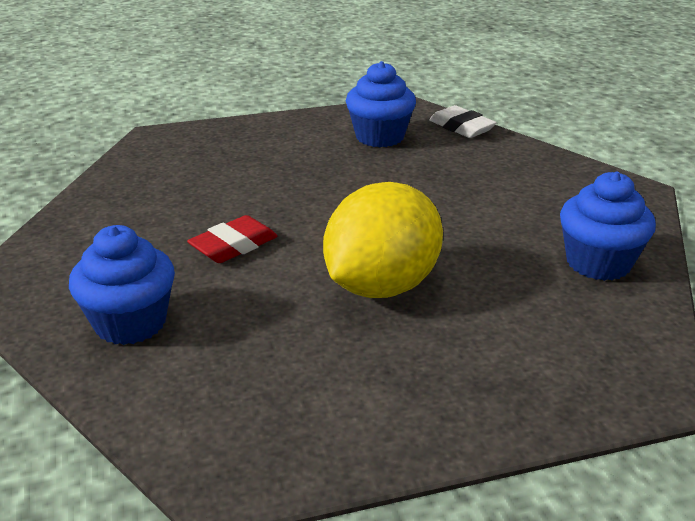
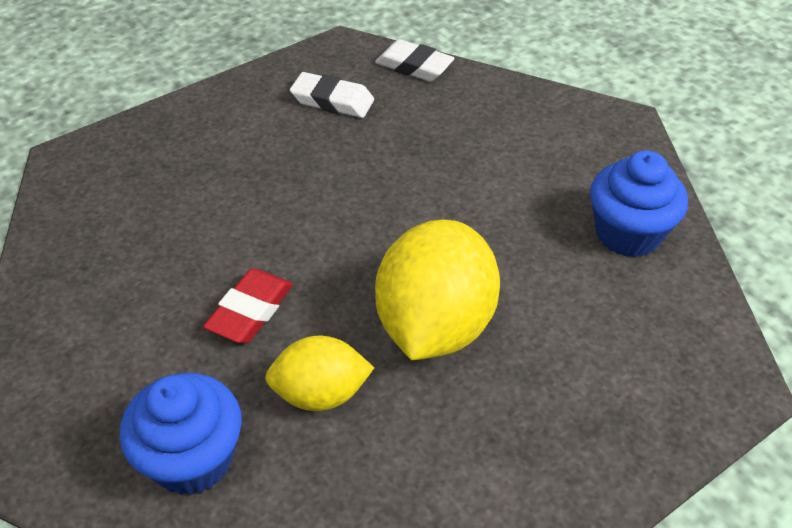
camera: 20 degrees left, 15 degrees up
blue cupcake [346,61,416,147] -> white eraser [290,72,374,118]
none -> yellow lemon [265,336,374,411]

